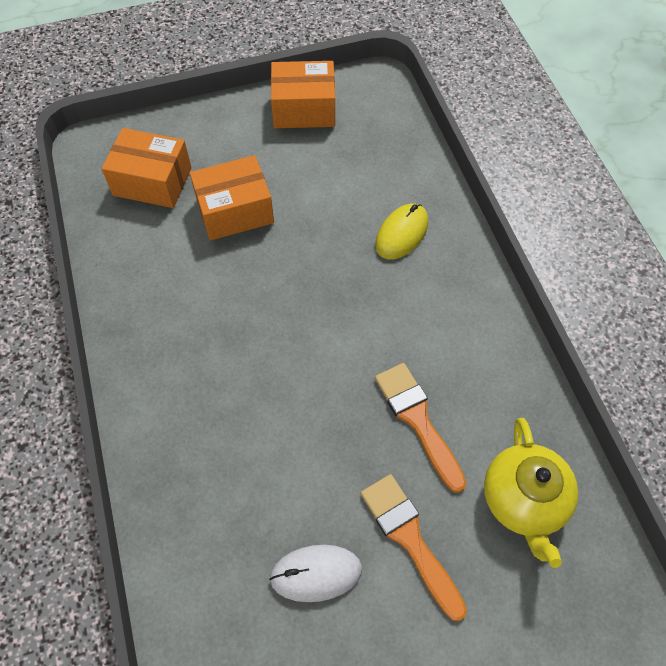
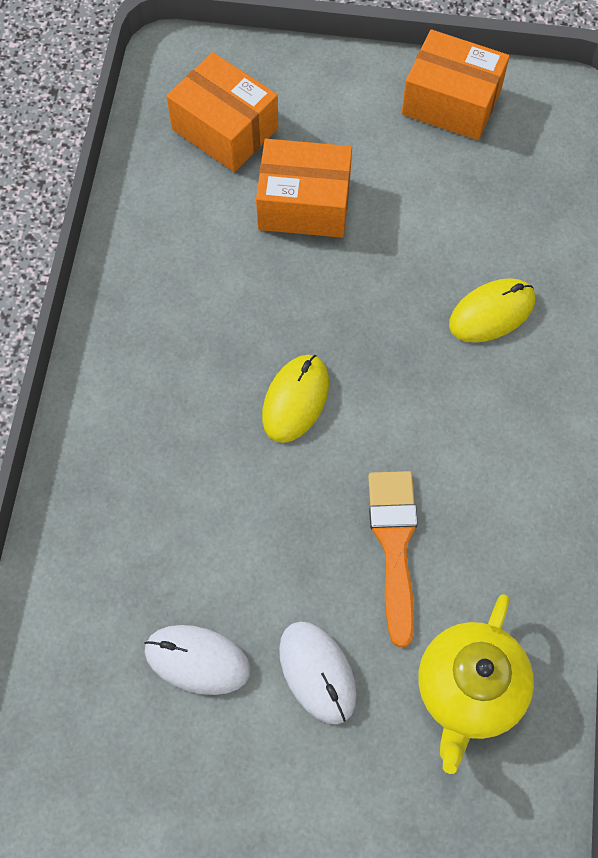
camera: 25 degrees right, 5 degrees up
orange brush [361,474,467,621] -> white mouse [279,622,357,724]
none -> yellow mouse [262,354,329,443]

